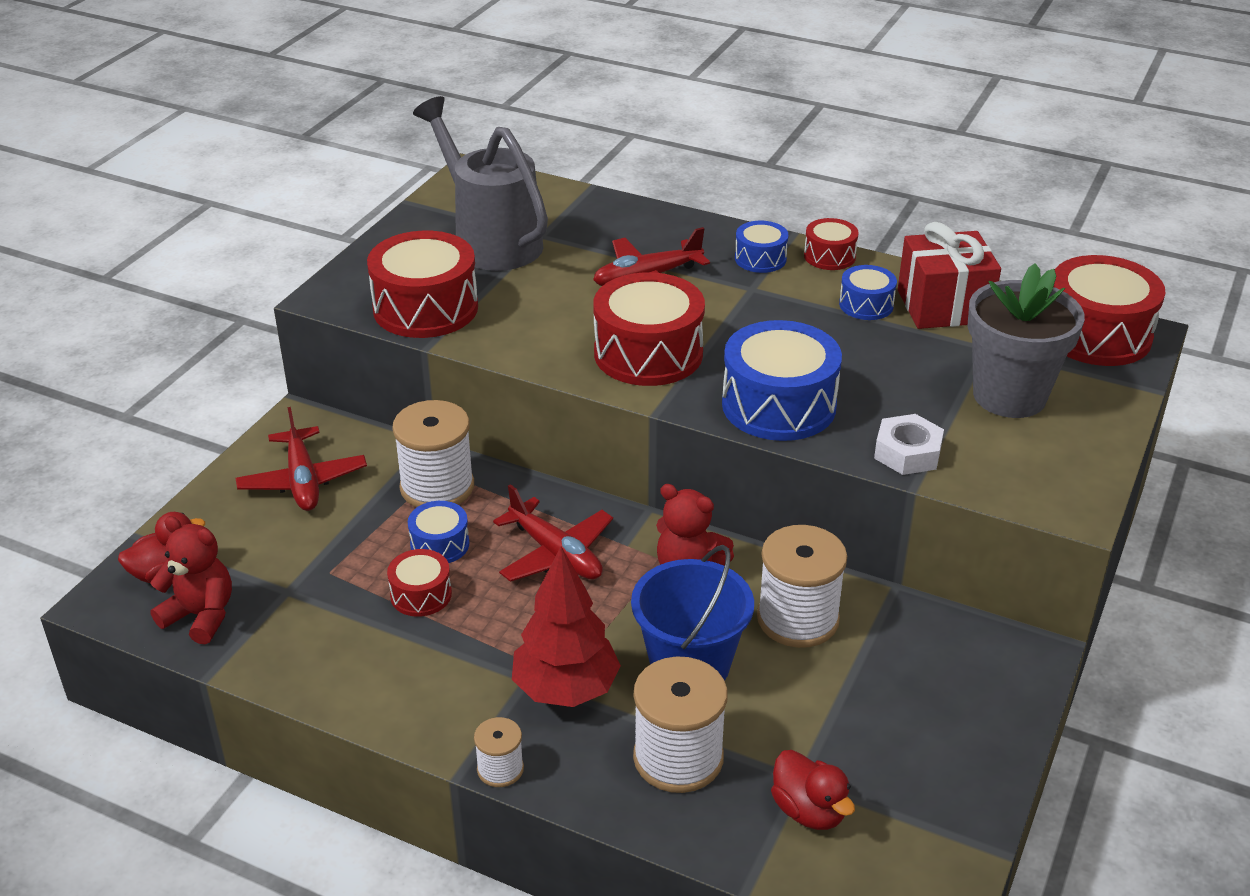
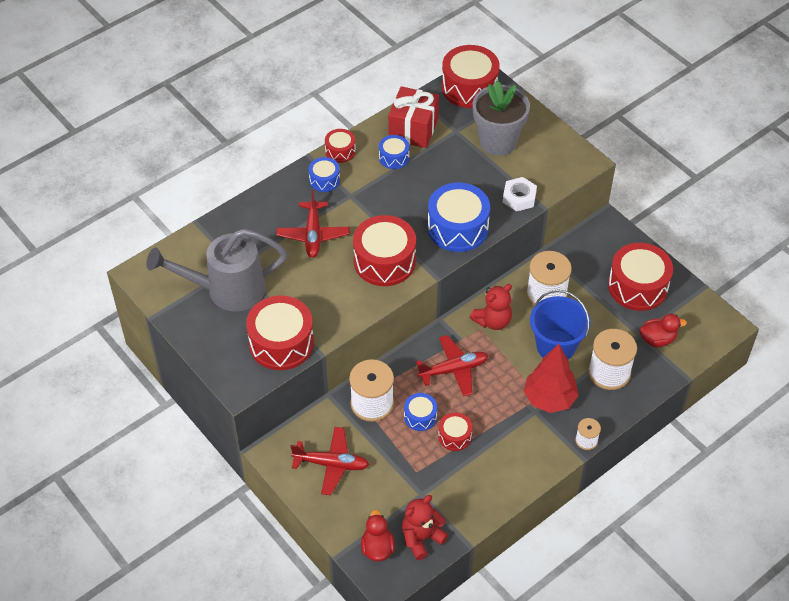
camera: 65 degrees left, 15 degrees up
none -> red drum [608,243,673,311]

